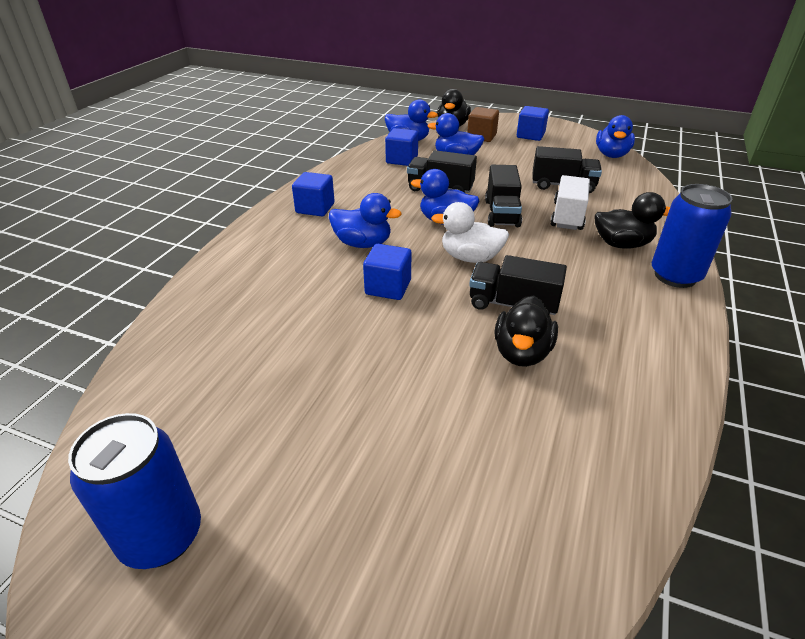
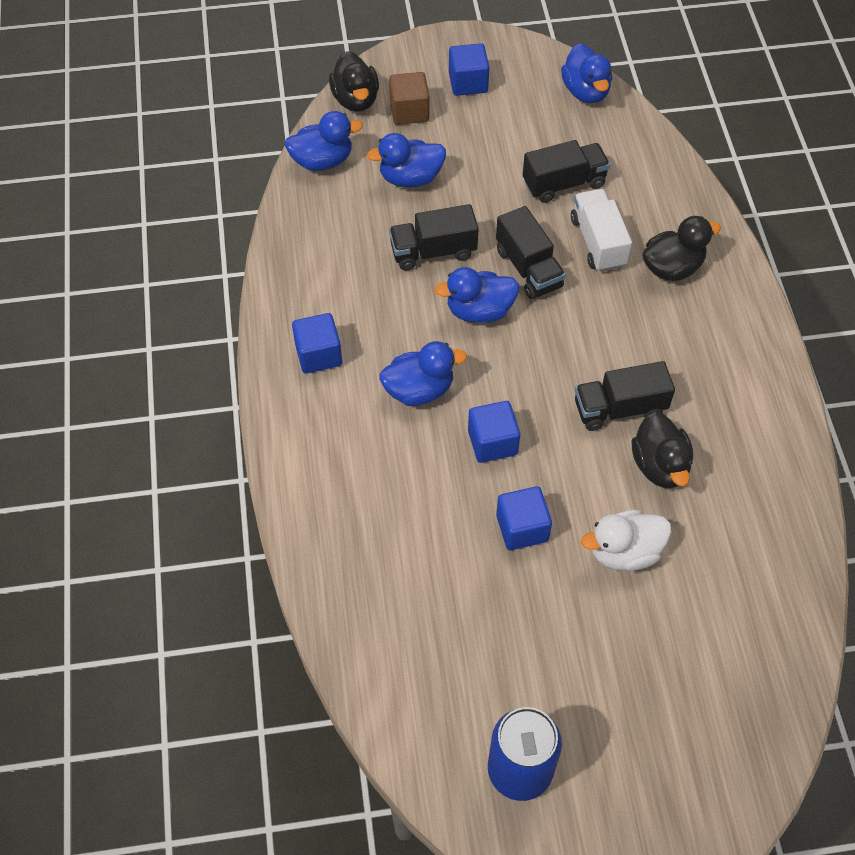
camera: 30 degrees left, 20 degrees up
blue cube [385,128,418,166] -> blue cube moved to [496,486,552,550]
white duck [431,202,509,263] -> white duck moved to [581,510,672,571]
blue can [652,184,732,288] -> none

